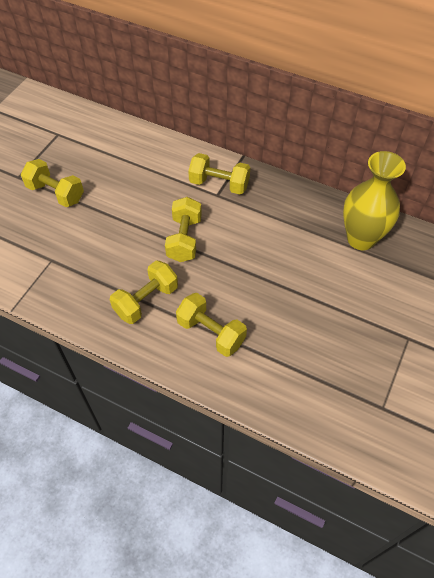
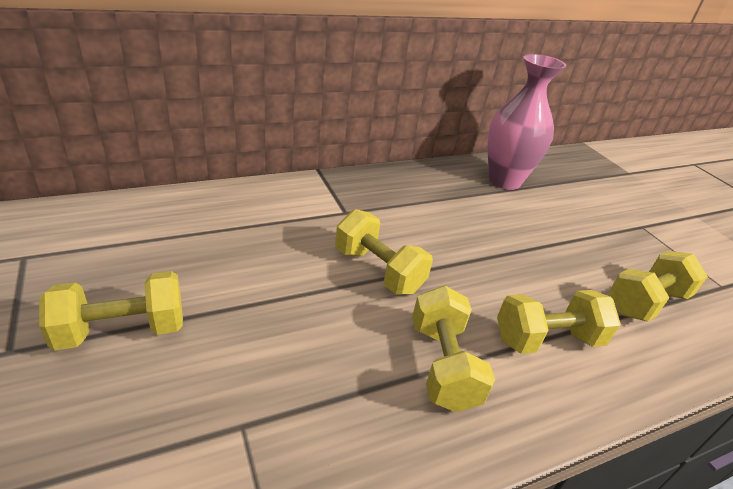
camera: 55 degrees left, 20 degrees down
yellow dumbbell [188,153,250,195] -> yellow dumbbell moved to [609,251,708,322]
yellow vase [343,151,406,250] -> pink vase [488,54,566,190]

